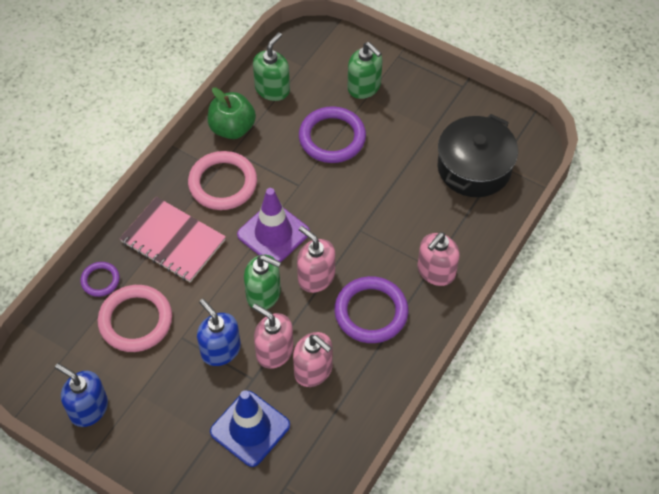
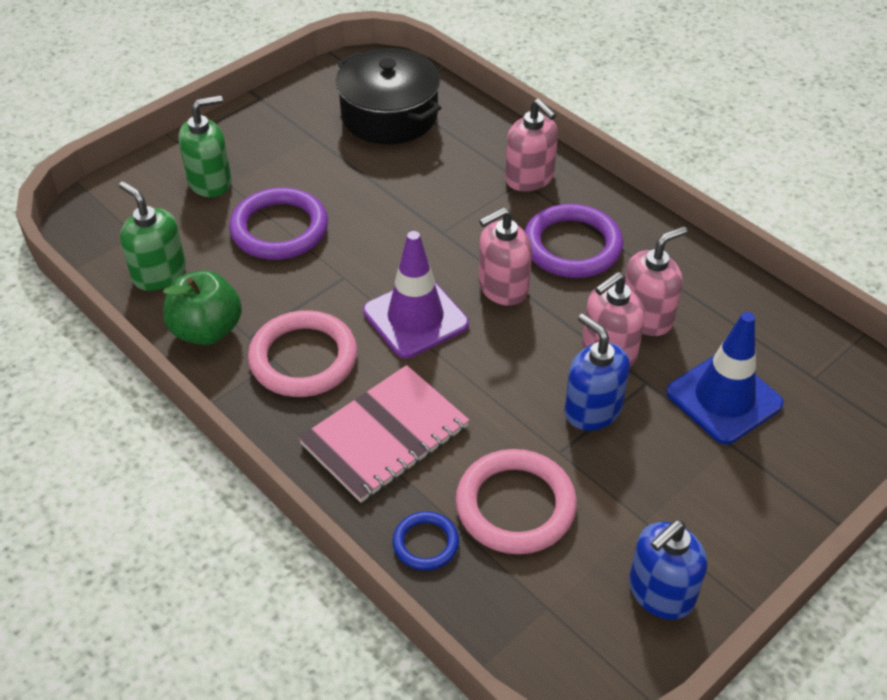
camera: 75 degrees left, 10 degrees down
purple ring [80,262,120,297] -> blue ring [393,511,459,571]
blue soap dispenser [197,299,241,366] -> blue soap dispenser turned 75 degrees clockwise [564,314,630,430]
green soap dispenser [244,255,281,310] -> none

